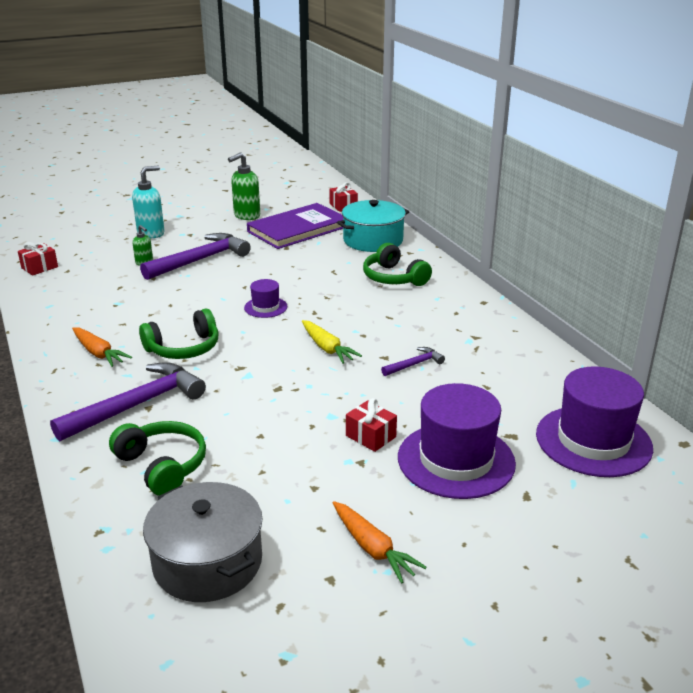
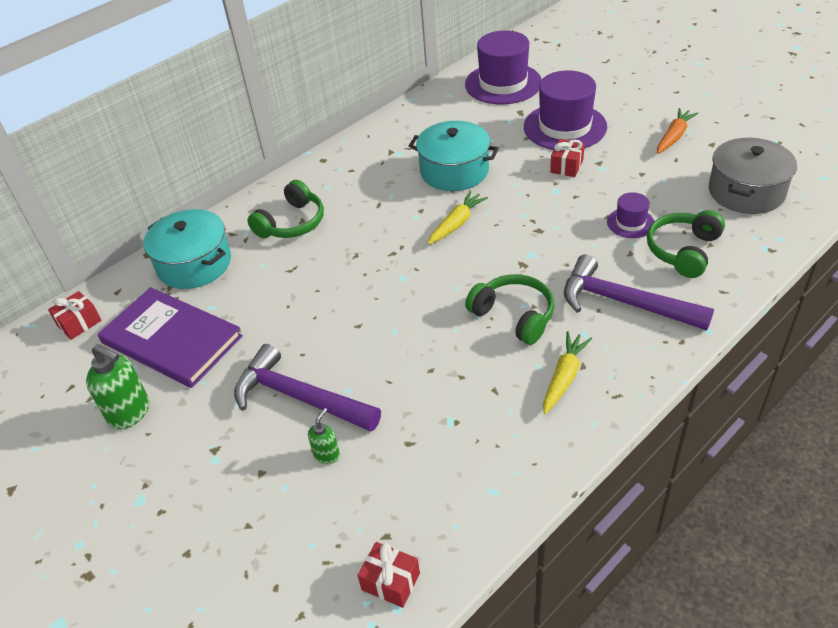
camera: 105 degrees left, 15 degrees up
orange carrot [72,327,132,367] -> yellow carrot [543,331,592,414]
turquoise soap dispenser [132,165,165,238] -> none
purple hat [244,279,287,318] -> purple hat moved to [607,192,654,238]
purple hammer [381,347,445,376] -> turquoise pot [409,121,499,191]

